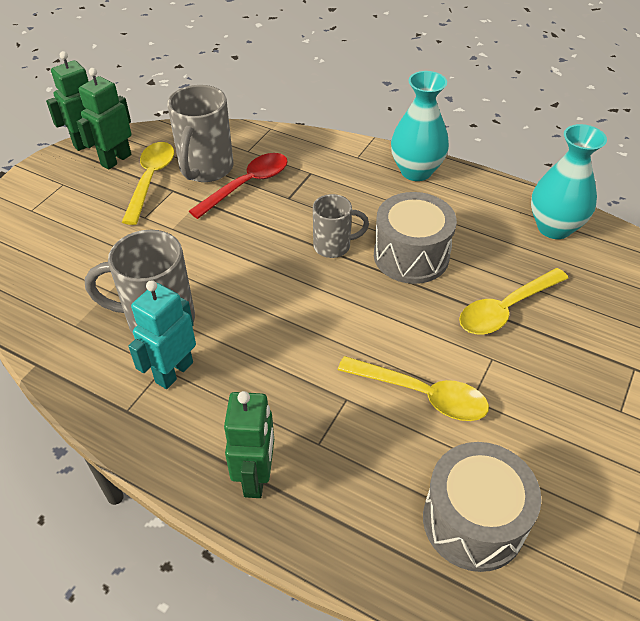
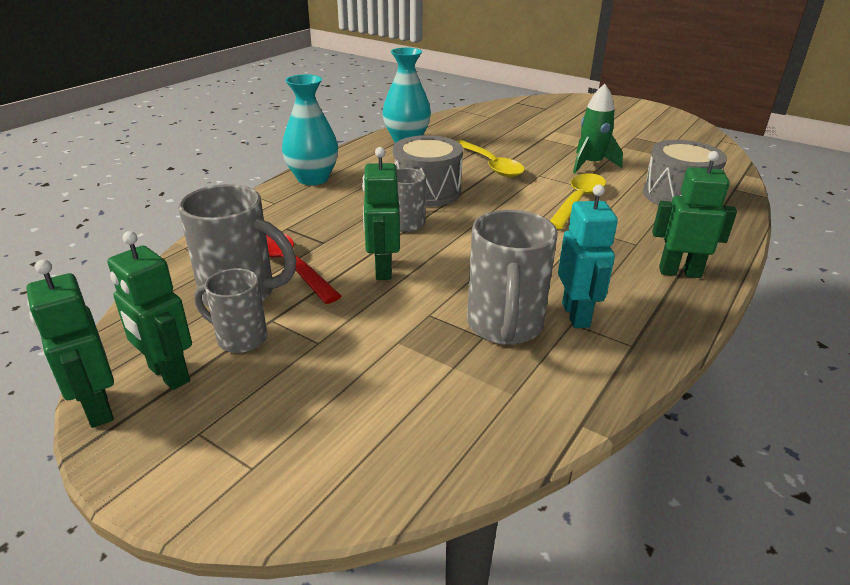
camera: 85 degrees left, 15 degrees down
yellow spoon [122,142,174,225] -> grey mug [194,268,267,353]
turquoise robot [129,280,196,389] -> turquoise robot turned 135 degrees counterclockwise [558,184,618,328]
none -> green robot [362,147,400,280]
none -> green rocket [573,84,623,173]

